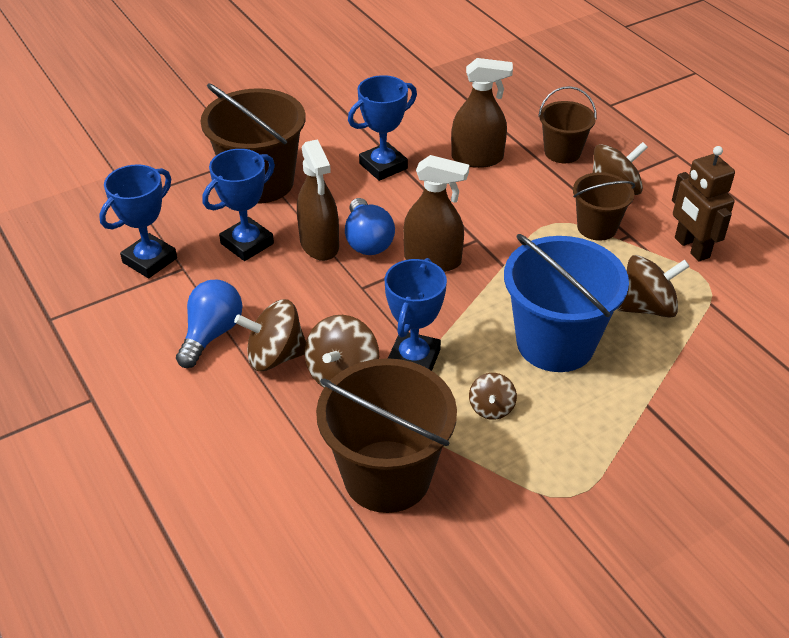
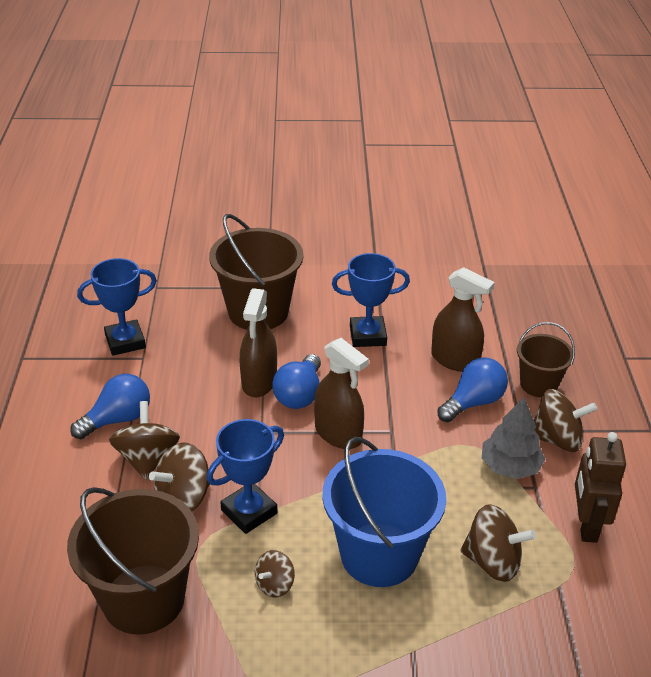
camera: 30 degrees right, 5 degrees down
blue trophy [202,149,275,261] -> none
brown spinning top [234,299,306,371] -> brown spinning top turned 60 degrees clockwise [109,401,180,480]
brown bucket [573,173,635,241] -> grey tree [482,398,546,479]
none -> blue light bulb [437,358,508,422]

